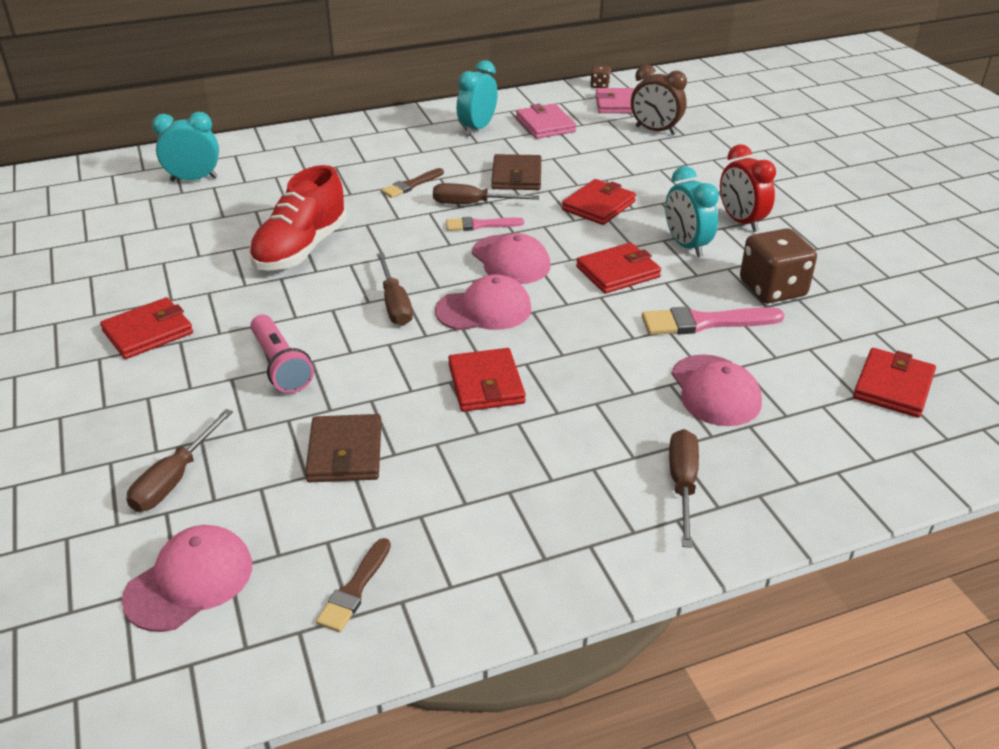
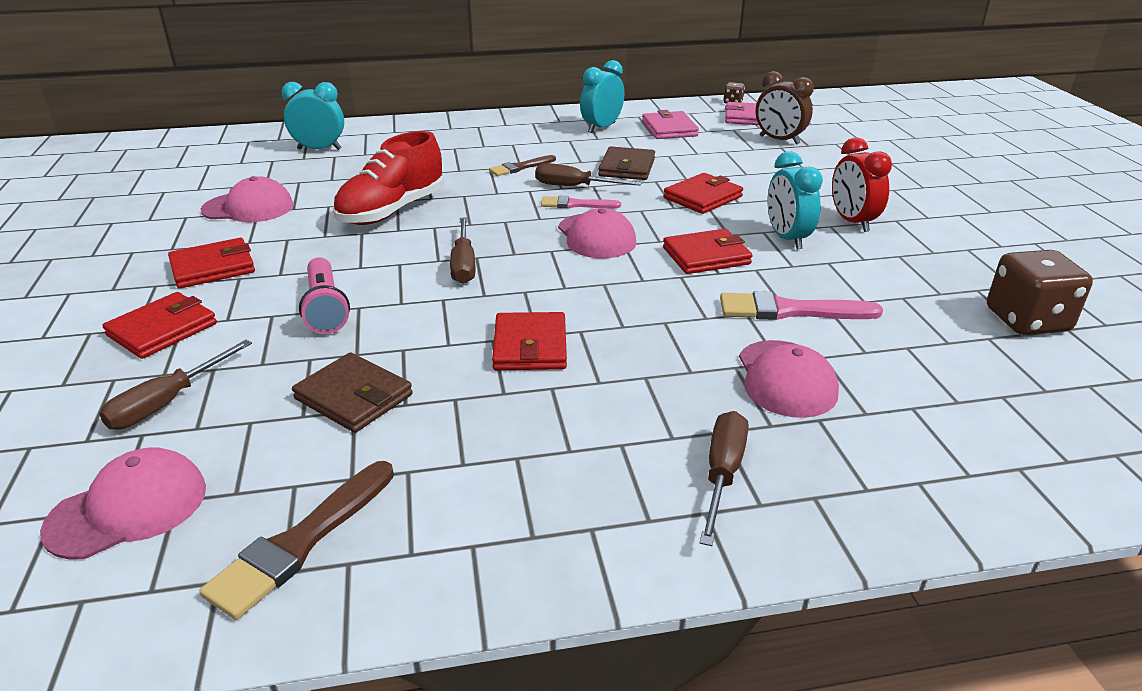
camera: 10 degrees right, 5 degrees down
brown wallet [305,414,381,482] -> brown wallet turned 60 degrees counterclockwise [292,352,413,433]
brown brush [316,538,391,632] -> brown brush [199,461,394,620], size x1.59
pink cap [435,274,532,330] -> pink cap moved to [201,176,293,222]
brown dice [740,228,817,303] -> brown dice moved to [987,250,1093,335]
red wallet [853,348,936,418] -> red wallet moved to [102,292,217,359]

